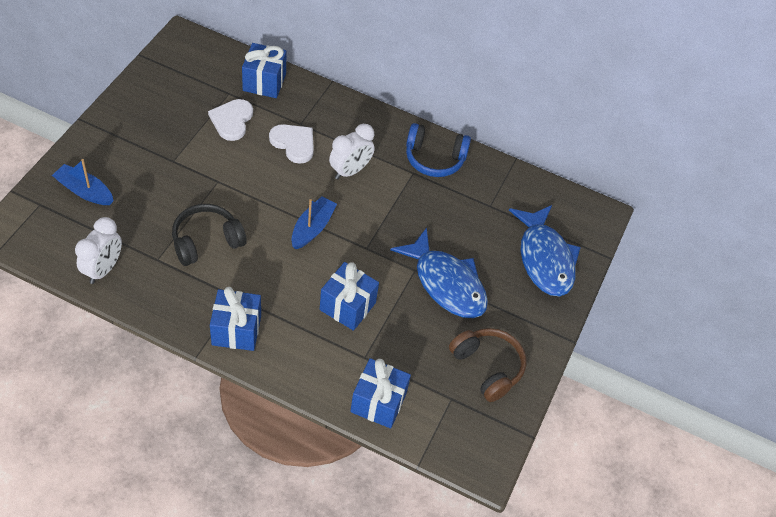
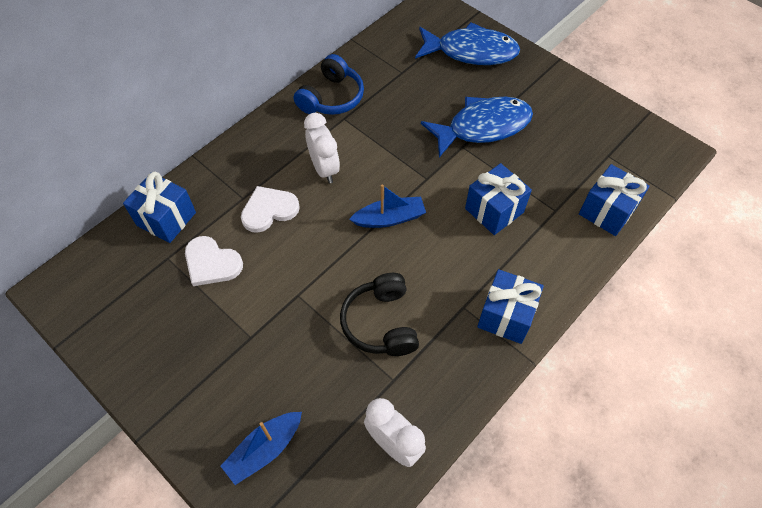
camera: 65 degrees left, 5 degrees up
blue boat [291,196,337,249] -> blue boat turned 120 degrees clockwise [349,185,426,228]
brown headphones [449,328,526,402] -> none

